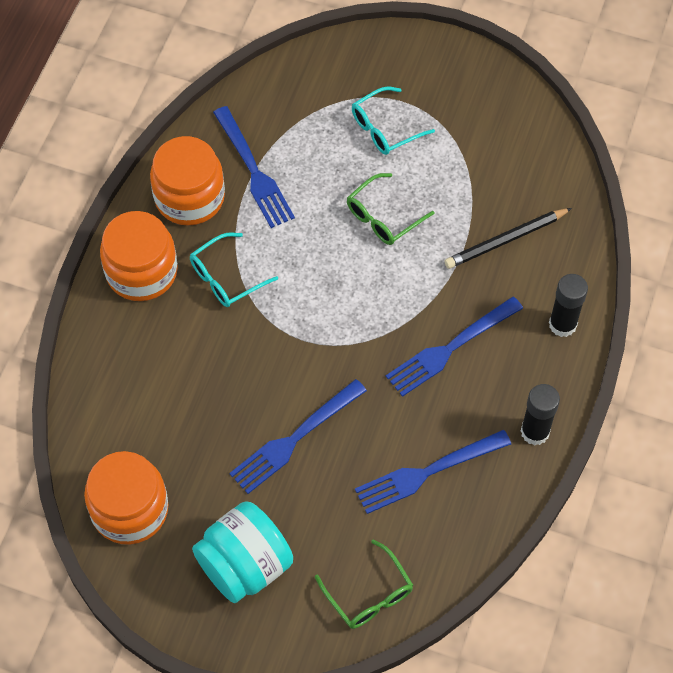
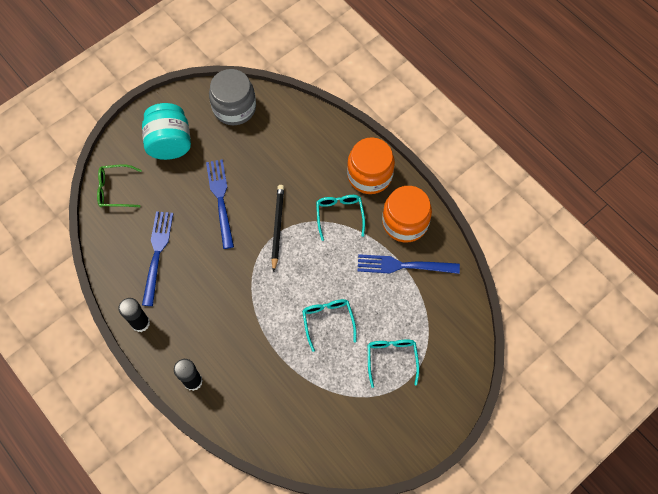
camera: 120 degrees right, 5 degrees up
orange jar [84,451,168,545] -> grey jar [209,69,256,125]
green glasses [347,173,434,245] -> turquoise glasses [302,299,356,352]
blue fork [386,297,523,397] -> none
black pencil [445,208,572,269] -> black pencil moved to [271,185,284,272]

